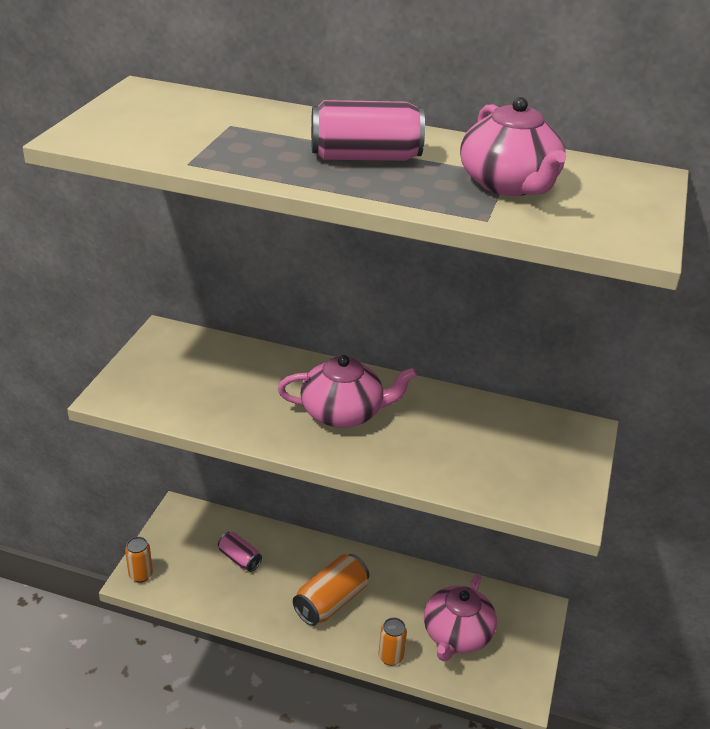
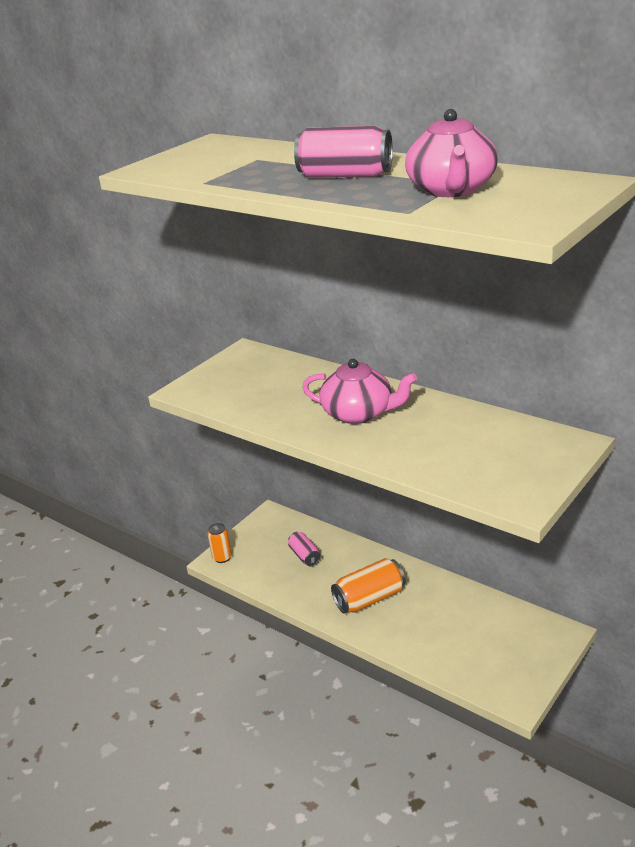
camera: 25 degrees right, 5 degrees down
orange can [379,617,407,666] -> none
pink teapot [424,574,497,661] -> none

